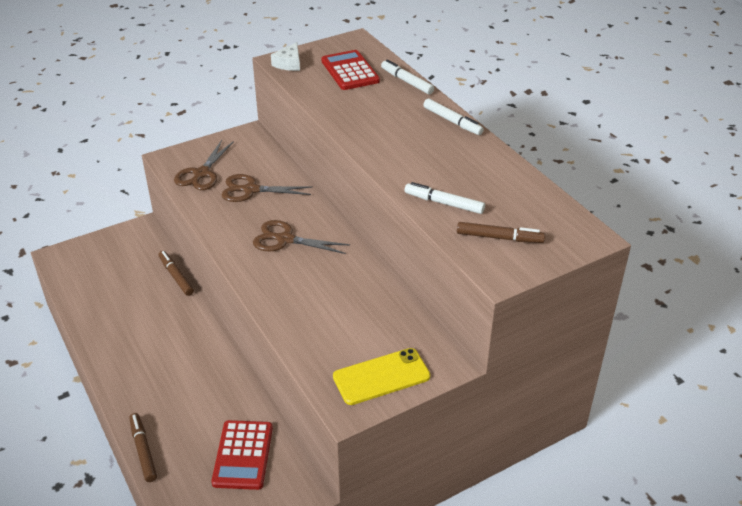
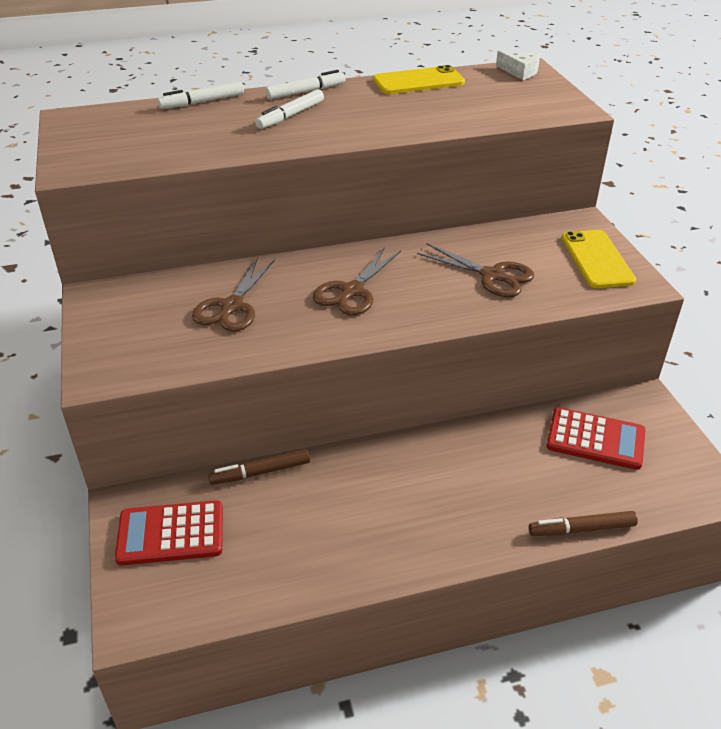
camera: 75 degrees left, 0 degrees up
brown scissors [174,140,234,190] -> brown scissors moved to [417,243,534,297]
white cheese [271,42,300,71] -> white cheese moved to [496,51,540,80]
red calculator [321,50,380,90] -> red calculator moved to [115,500,223,566]
white marker [404,182,485,214] -> white marker moved to [255,89,324,129]
brown marker [457,222,545,243] -> none
none -> yellow phone [373,65,465,94]

